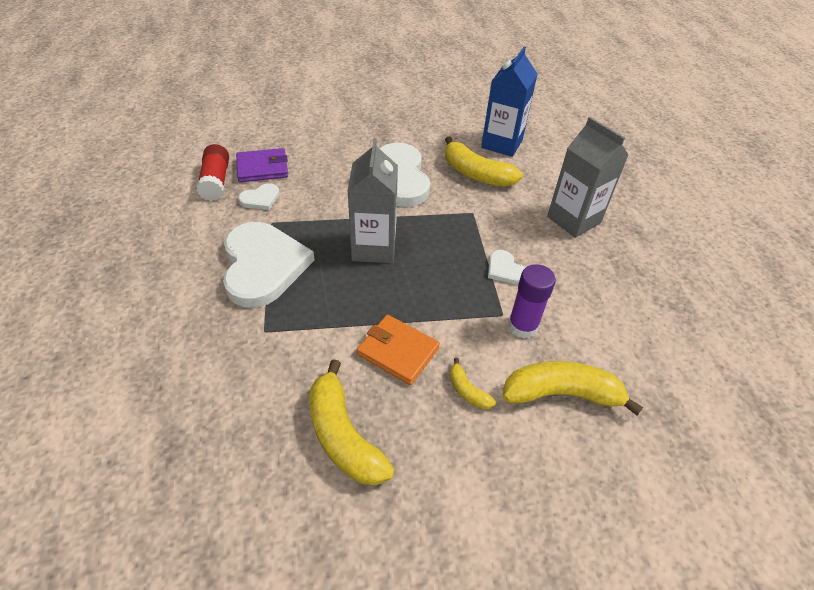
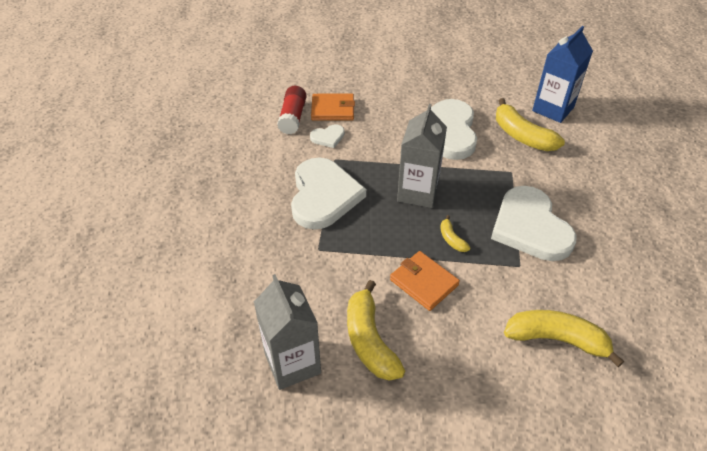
camera: 15 degrees right, 0 degrees up
purple wallet [236,148,288,182] -> orange wallet [311,94,355,121]
yellow banana [450,358,496,409] -> yellow banana moved to [440,215,471,252]
white heart [488,250,526,285] -> white heart [491,186,577,261], size x2.28
purple glue stick [508,264,556,339] -> none
grey carton [547,117,629,238] -> grey carton moved to [254,274,321,390]

